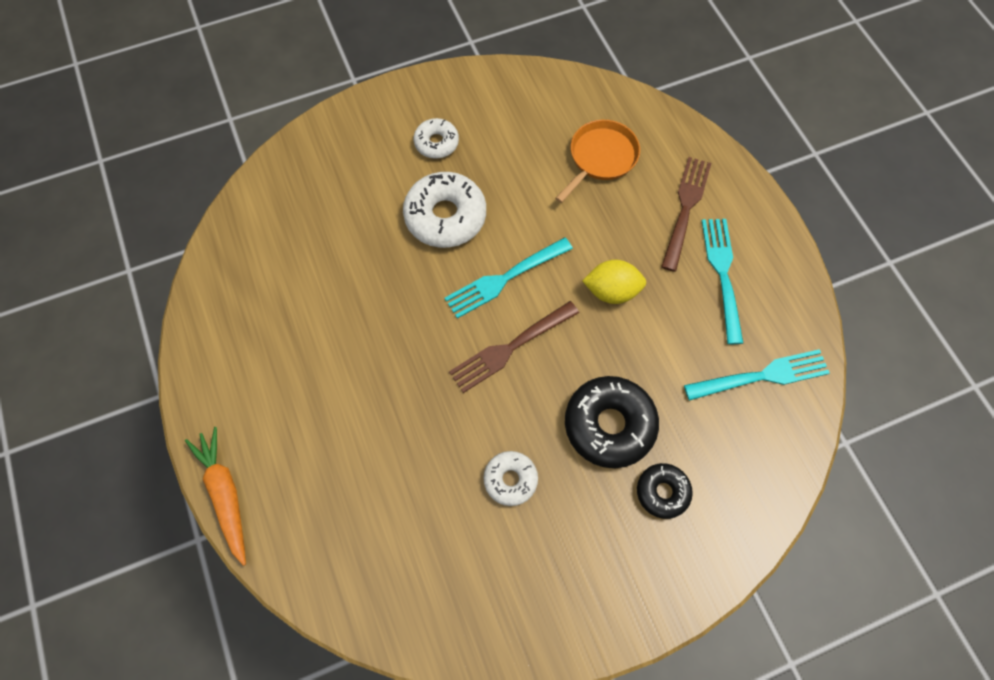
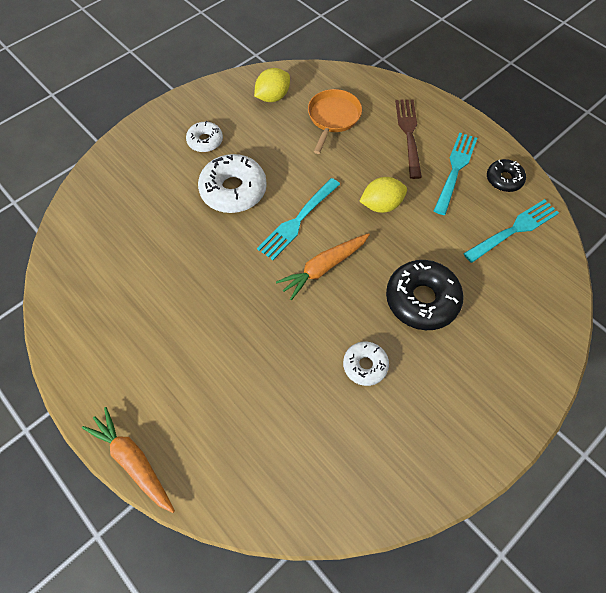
camera: 20 degrees left, 5 degrees down
brown fork [449,301,579,393] -> orange carrot [276,233,370,300]
black donut [637,463,693,519] -> black donut moved to [487,159,526,192]
turquoise fork [702,219,743,344] -> turquoise fork turned 45 degrees clockwise [434,132,477,215]
none -> yellow lemon [254,68,290,102]

